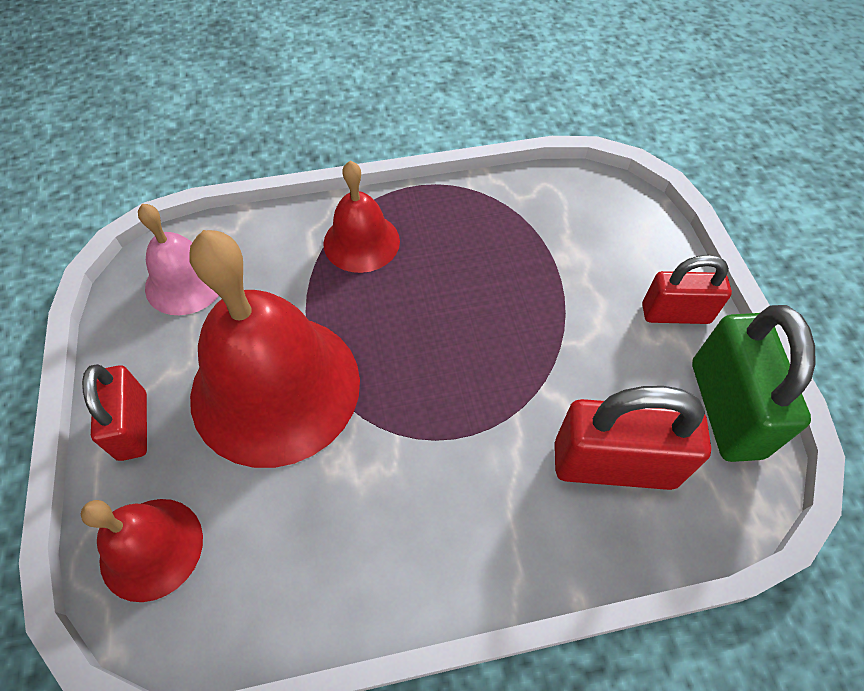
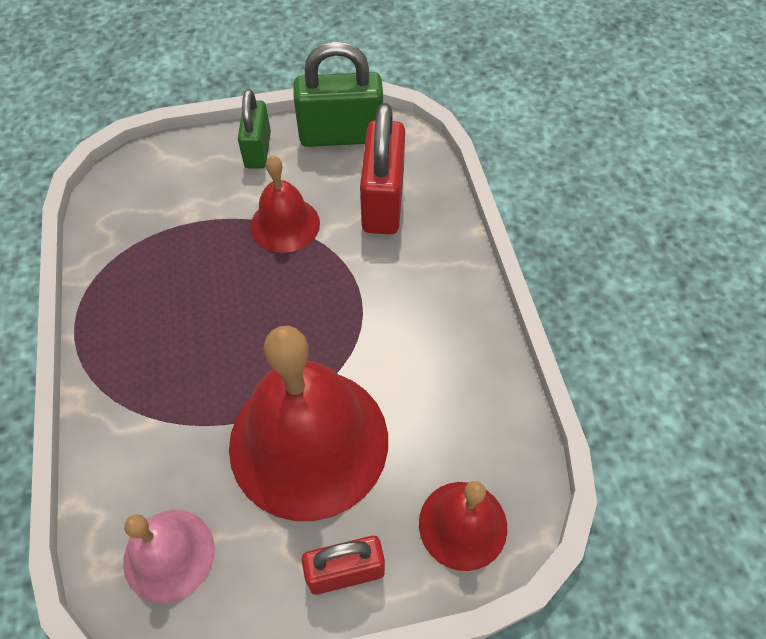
camera: 90 degrees left, 0 degrees up
red bell [323,161,400,273] -> red bell moved to [250,155,320,253]
red padlock [642,255,732,324] -> green padlock [238,89,271,169]

